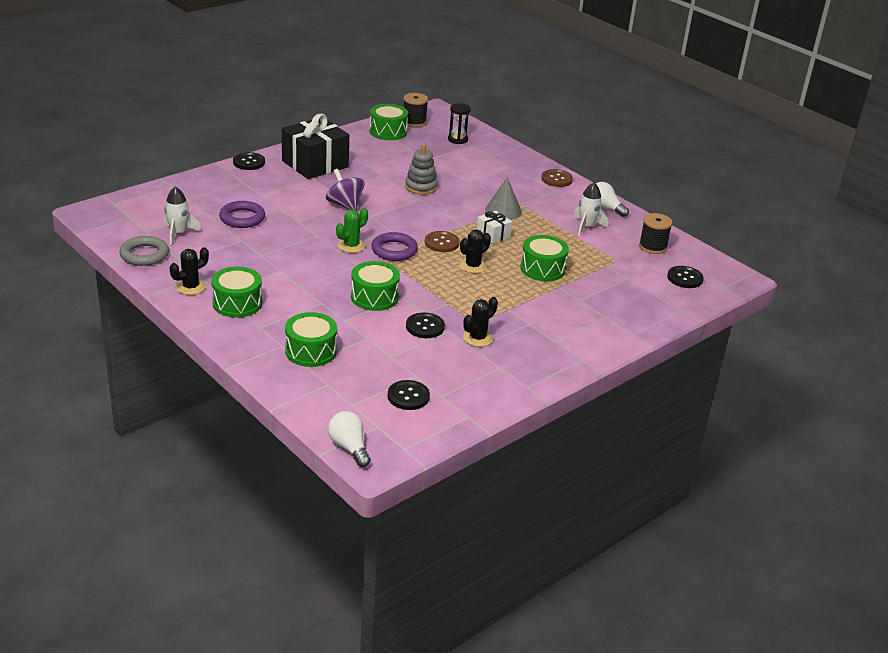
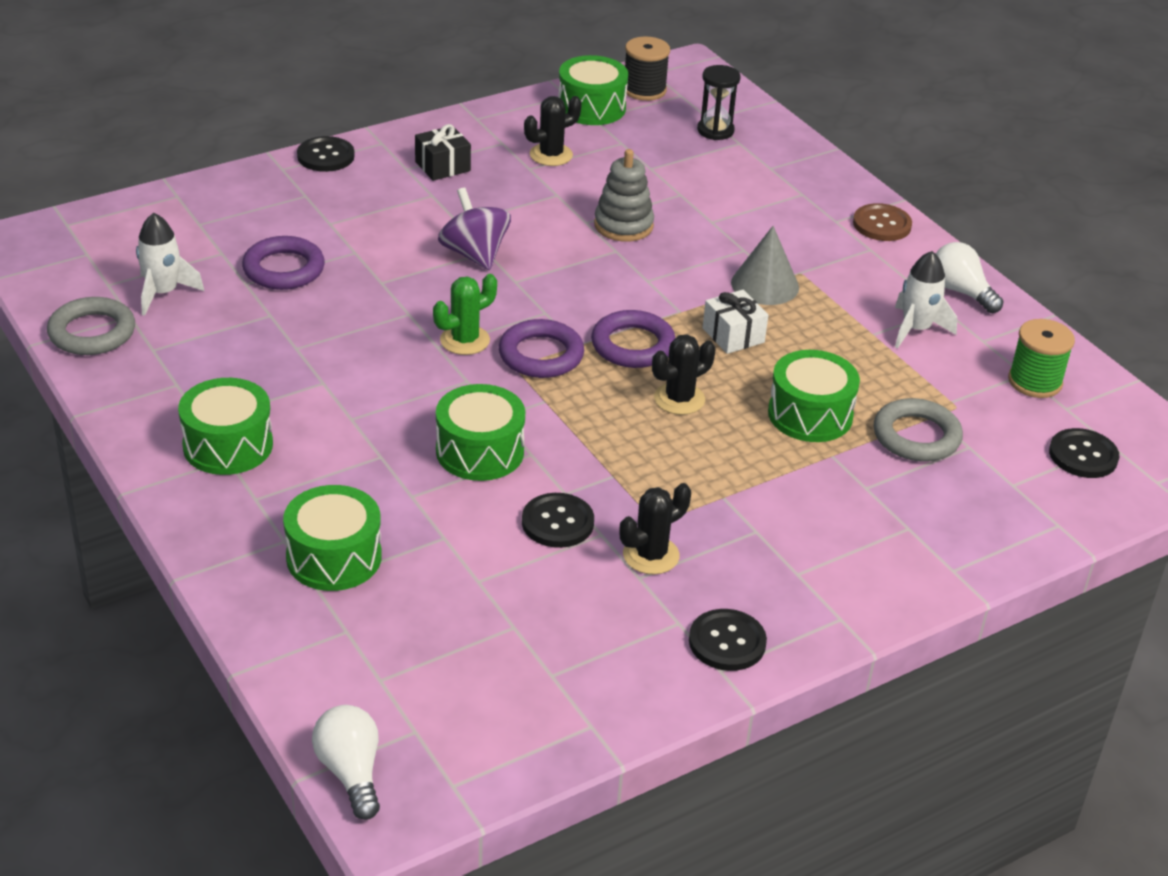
camera: 10 degrees right, 5 degrees up
black cactus [170,247,209,295] -> black cactus moved to [524,96,582,166]
black gift [282,114,349,179] -> black gift [415,124,471,181], size x0.48
black button [388,380,430,410] -> black button moved to [689,609,767,671]
brown button [425,231,460,252] -> purple ring [591,310,675,368]
black spool [639,213,673,254] -> green spool [1008,319,1075,398]
none -> grey ring [874,398,963,462]

